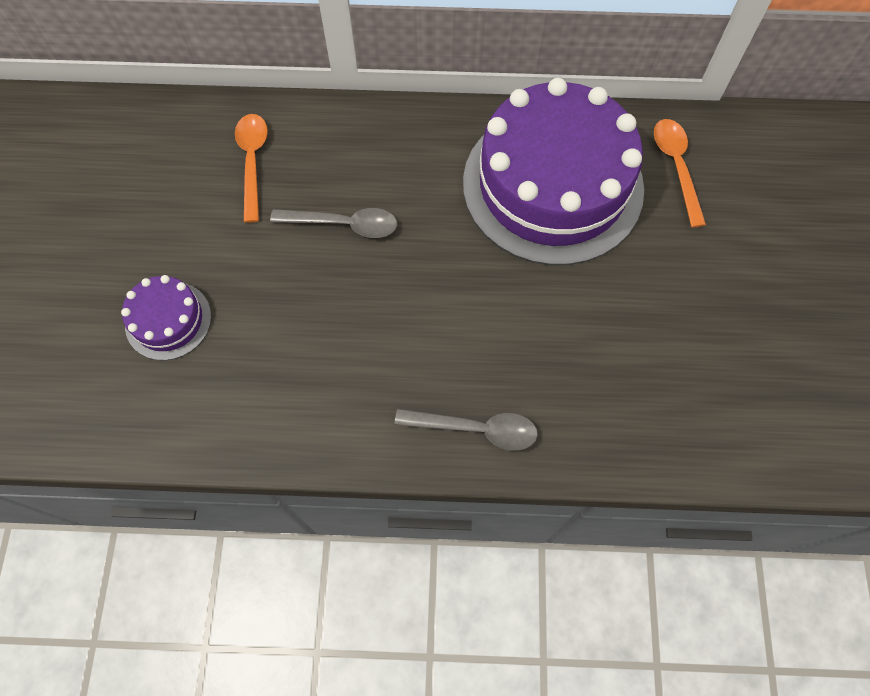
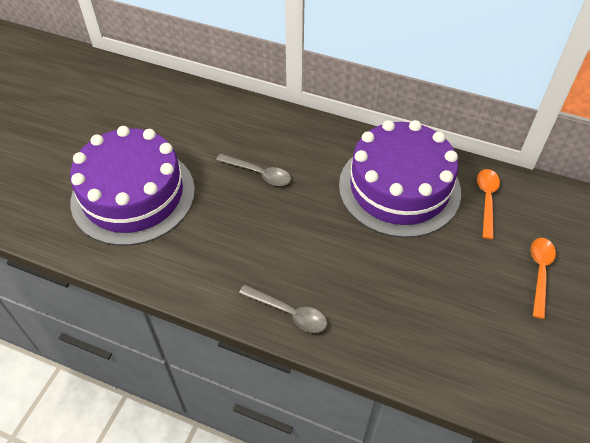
camera: 20 degrees right, 15 degrees down
purple cake [121,275,211,360] -> purple cake [70,126,195,246], size x2.28
orange spoon [235,114,268,223] -> orange spoon moved to [531,238,556,319]

